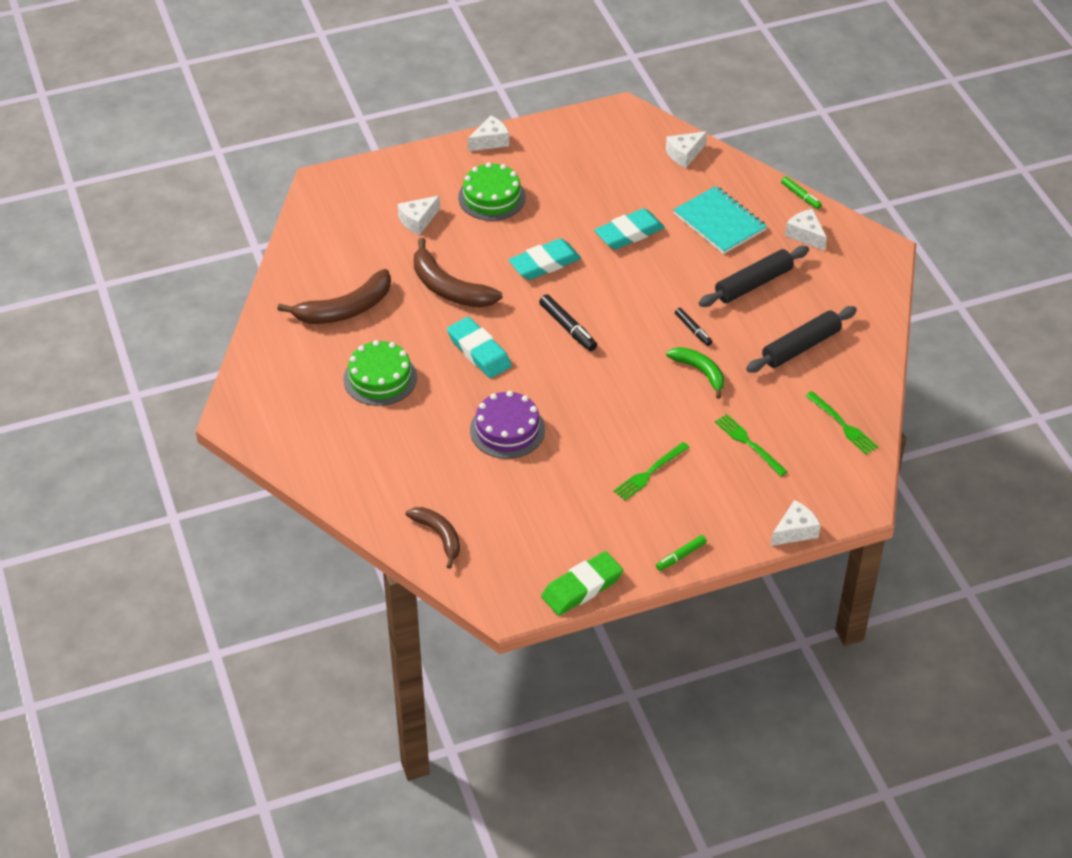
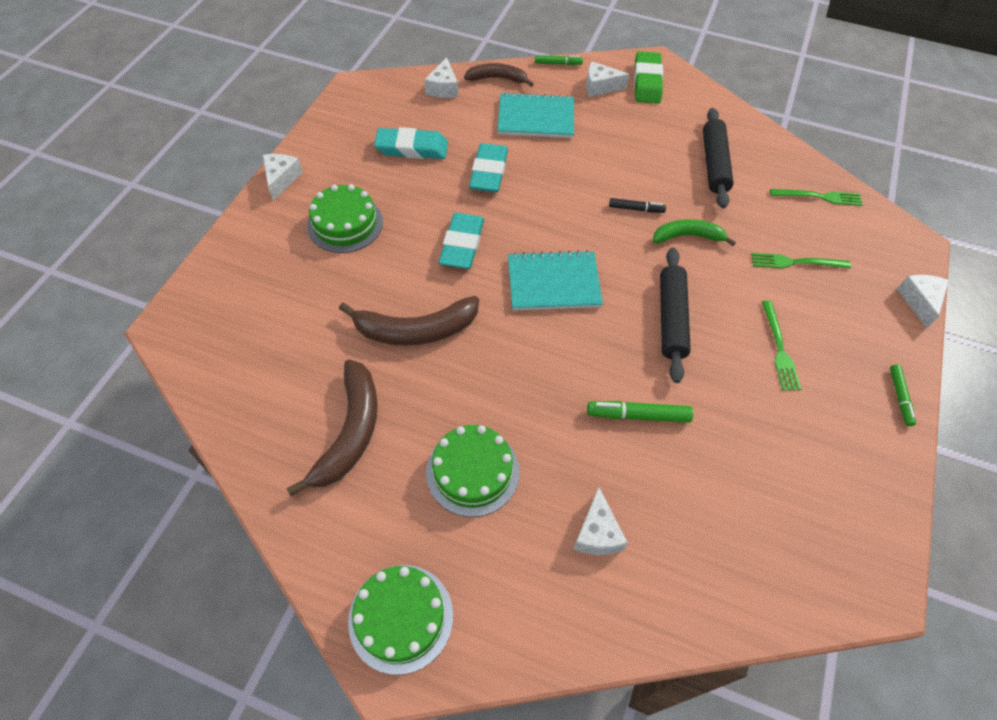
camera: 50 degrees left, 10 degrees up
white cheese [398,196,440,235] -> white cheese moved to [574,487,628,555]
brown banana [406,507,460,569] -> brown banana moved to [464,63,533,87]
turquoise eraser [447,317,512,378] -> turquoise eraser moved to [374,127,448,159]
purple cake [470,391,545,459] -> green marker [587,401,693,423]
black marker [539,294,597,351] -> turquoise notebook [508,250,603,311]
green eraser [541,551,623,616] -> green eraser moved to [634,51,663,104]
black rolling pin [699,246,809,307] -> black rolling pin moved to [660,248,691,383]
none -> green cake [348,565,453,675]

